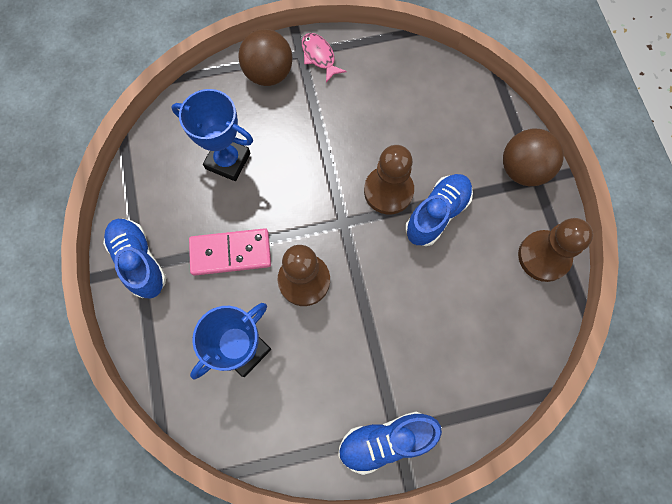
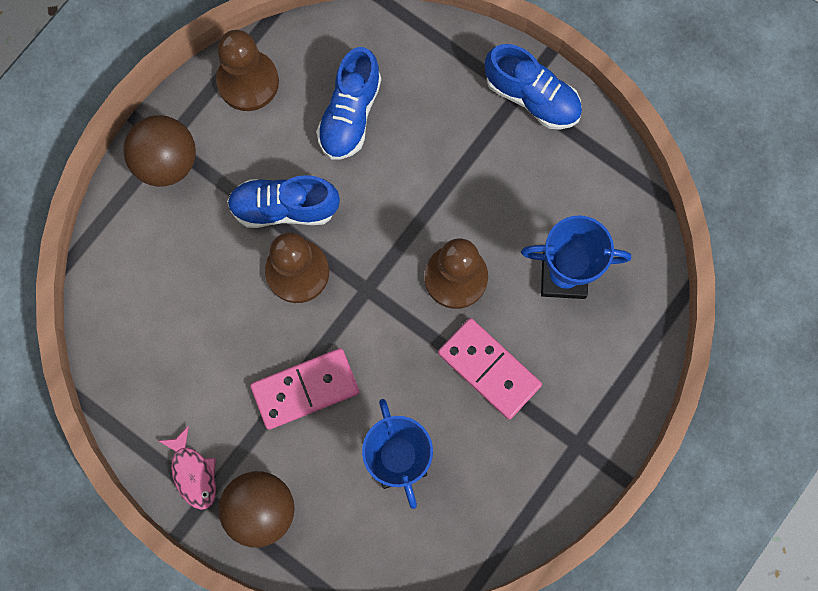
camera: 130 degrees left, 5 degrees up
blue shoe [103,219,166,299] -> blue shoe moved to [316,47,381,160]
pink fish [302,33,347,82] -> pink fish turned 45 degrees counterclockwise [159,426,216,510]
none -> pink domino [250,348,359,430]

